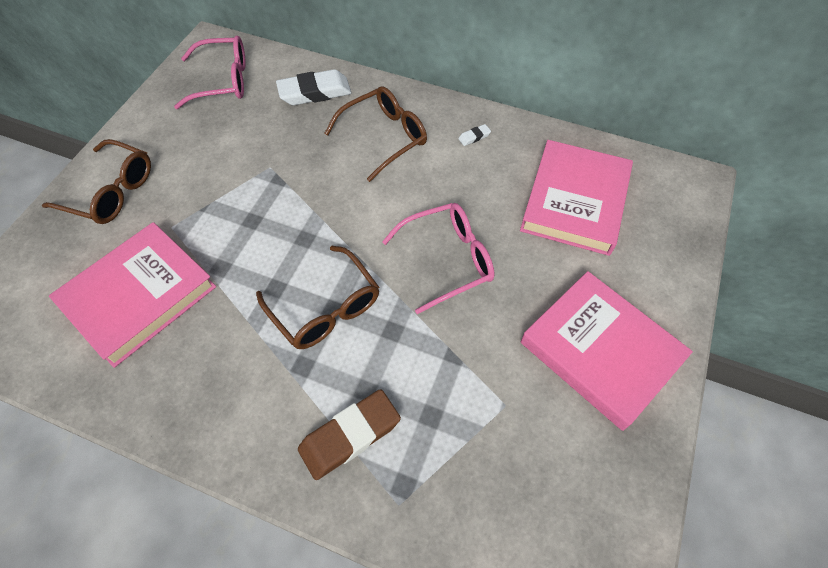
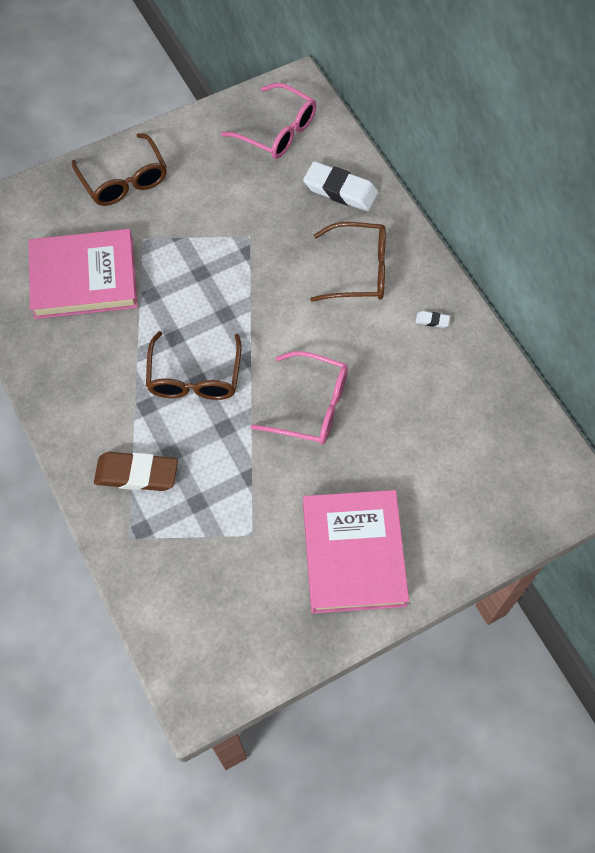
camera: 40 degrees right, 5 degrees up
pink book [520,140,633,256] -> none

